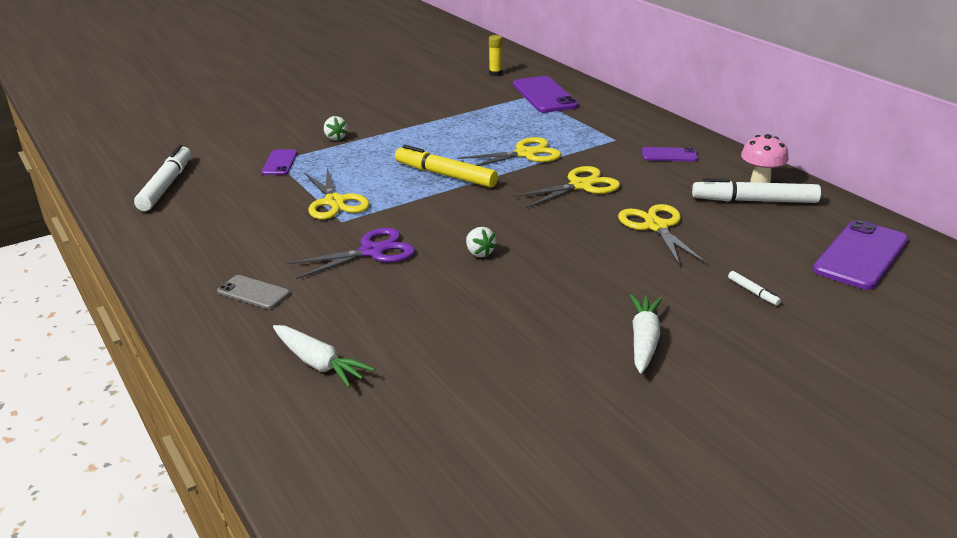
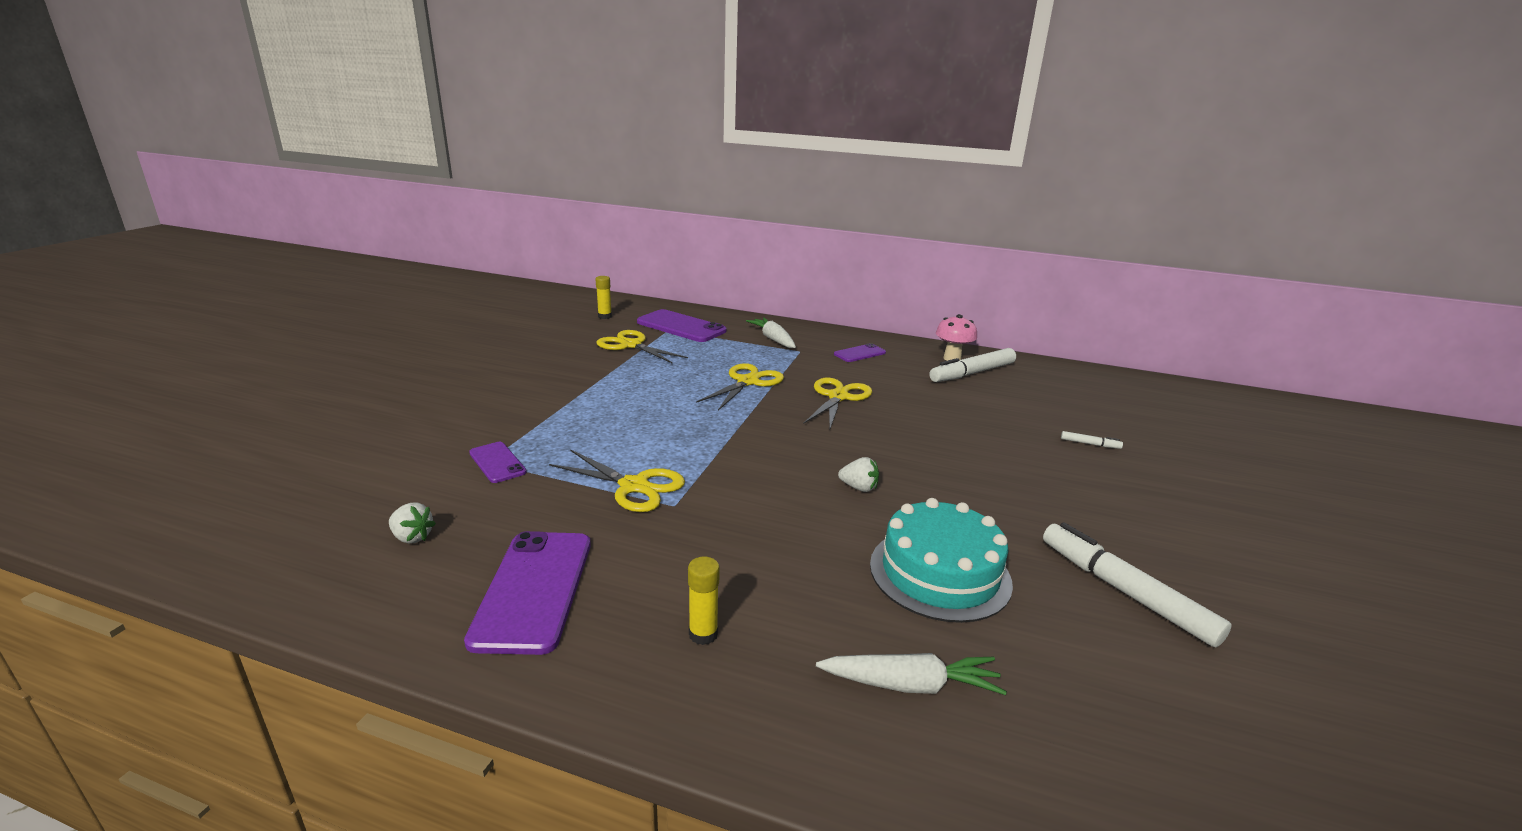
camera: 40 degrees left, 5 degrees down
white marker [134,145,191,211] -> white marker moved to [1043,522,1231,647]
grey phone [217,275,290,309] -> yellow glue stick [688,557,720,645]
purple scissors [287,228,415,279] -> none
white strawberry [324,116,348,140] -> white strawberry moved to [389,503,436,544]
yellow marker [395,145,498,188] -> none
yellow scissors [618,204,706,266] -> yellow scissors moved to [596,330,688,363]
white carrot [630,294,663,374] -> white carrot moved to [746,318,796,348]
purple phone [813,220,908,290] -> purple phone moved to [464,531,591,655]
none -> turquoise cake [870,498,1013,623]

